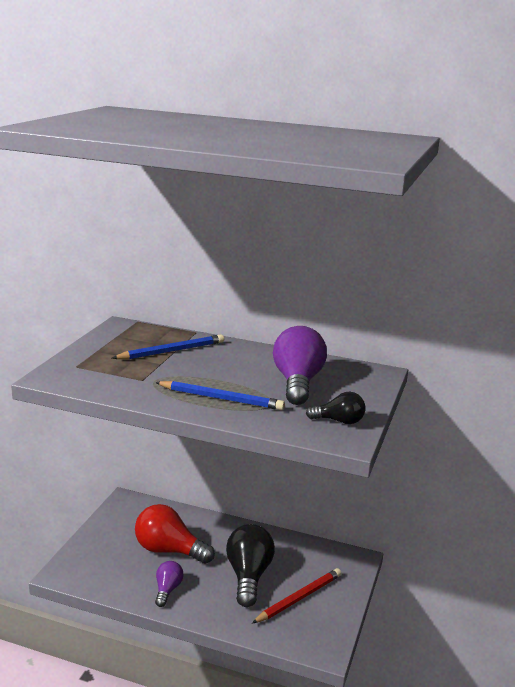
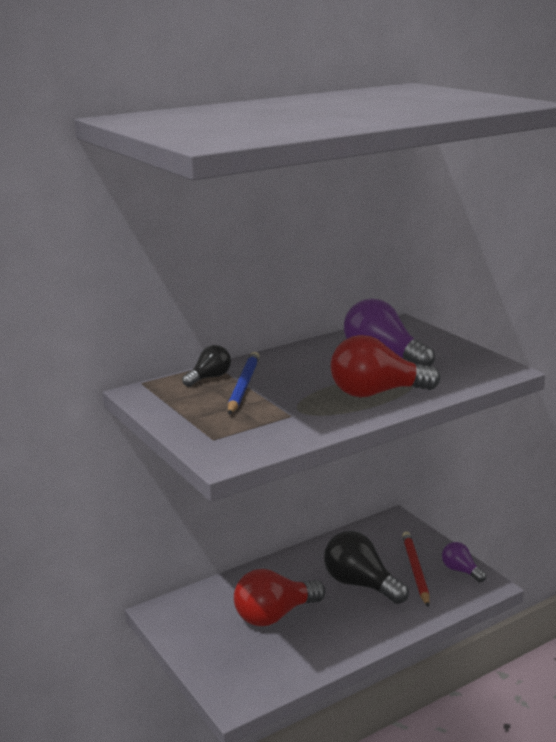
camera: 50 degrees left, 0 degrees up
blue pencil [155,381,285,410] -> red light bulb [330,335,440,397]
purple light bulb [155,561,183,607] -> purple light bulb moved to [442,542,486,582]
black light bulb [306,392,365,424] -> black light bulb moved to [182,345,231,387]

